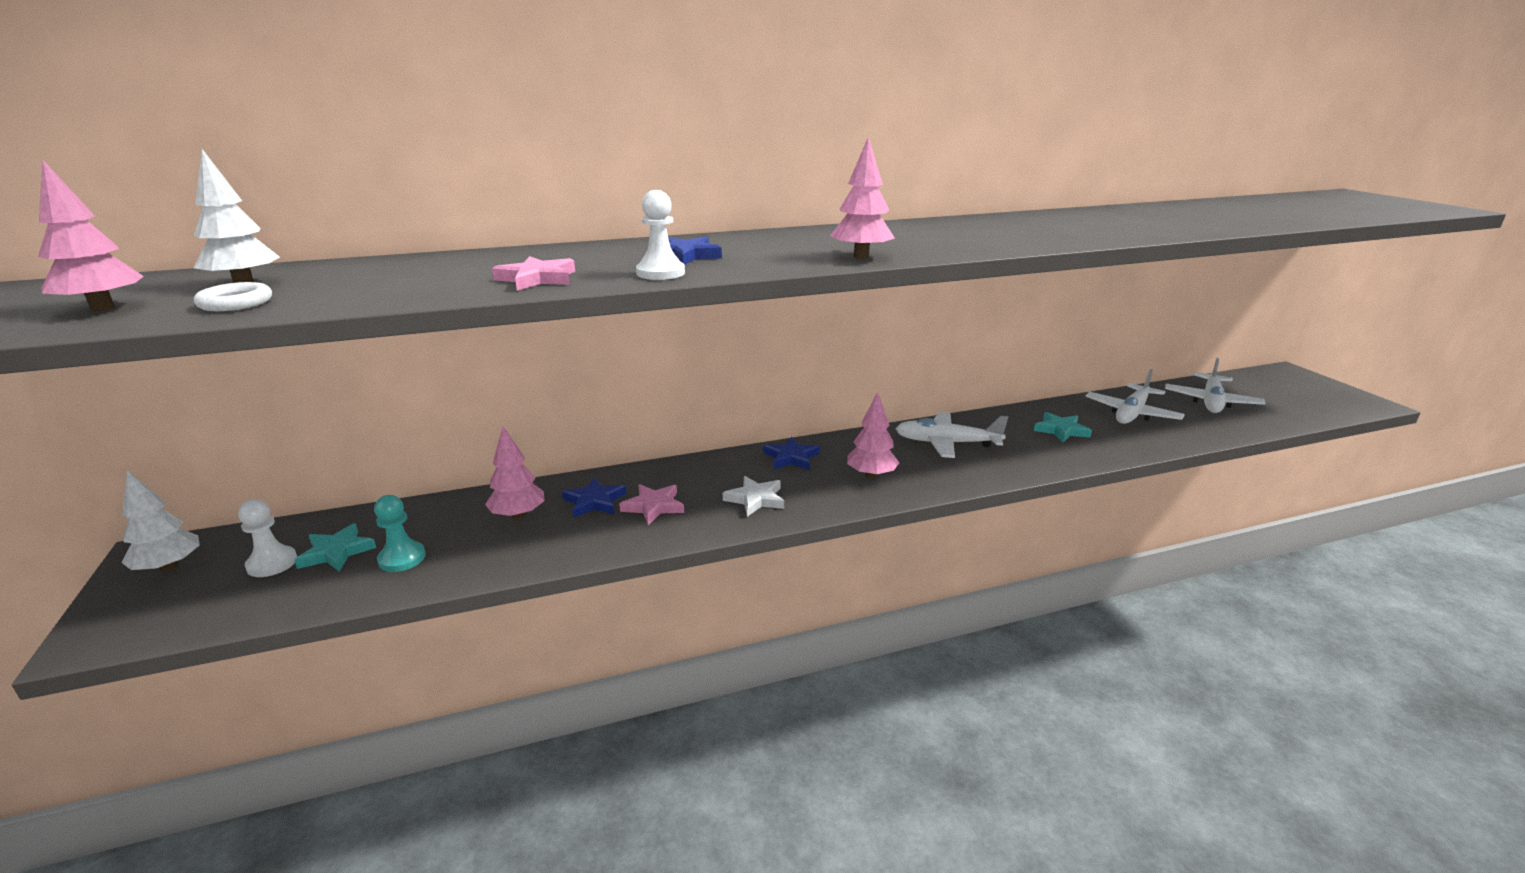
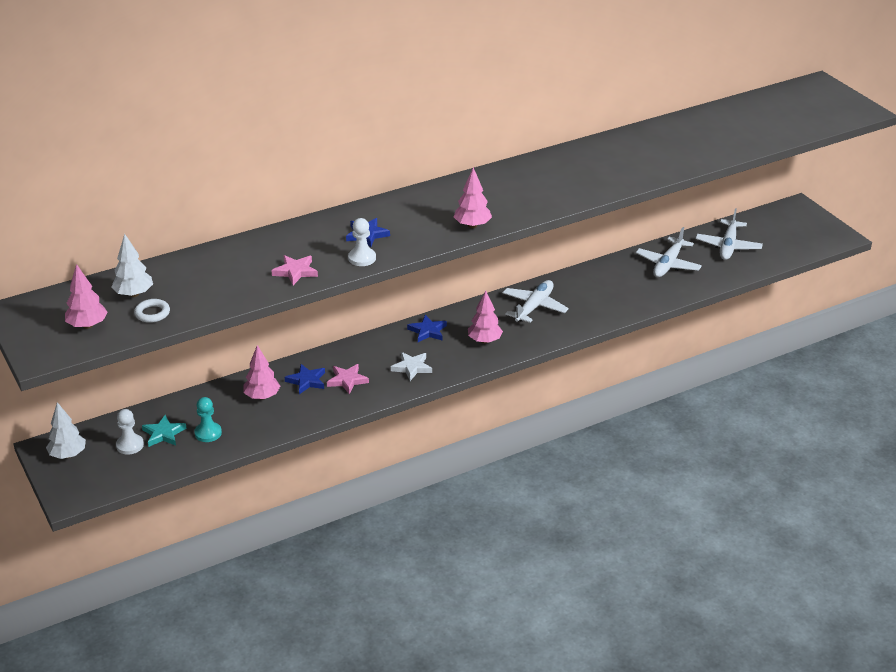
camera: 10 degrees left, 10 degrees up
white plane [895,412,1008,458] -> white plane turned 120 degrees clockwise [502,280,569,323]
turquoise star [1034,412,1092,442] -> none

